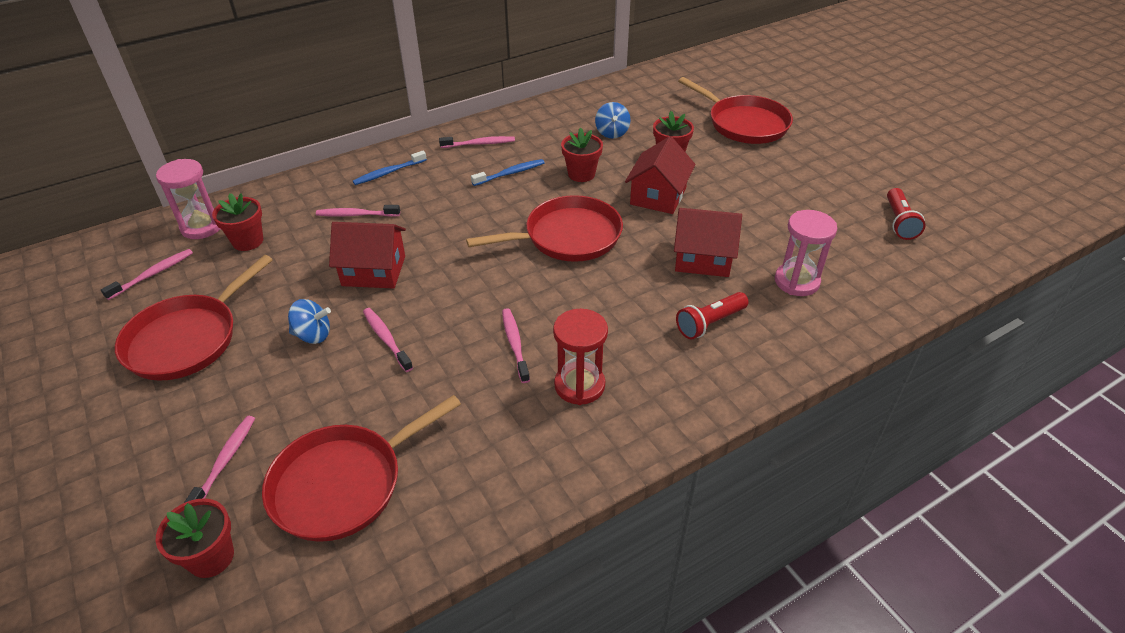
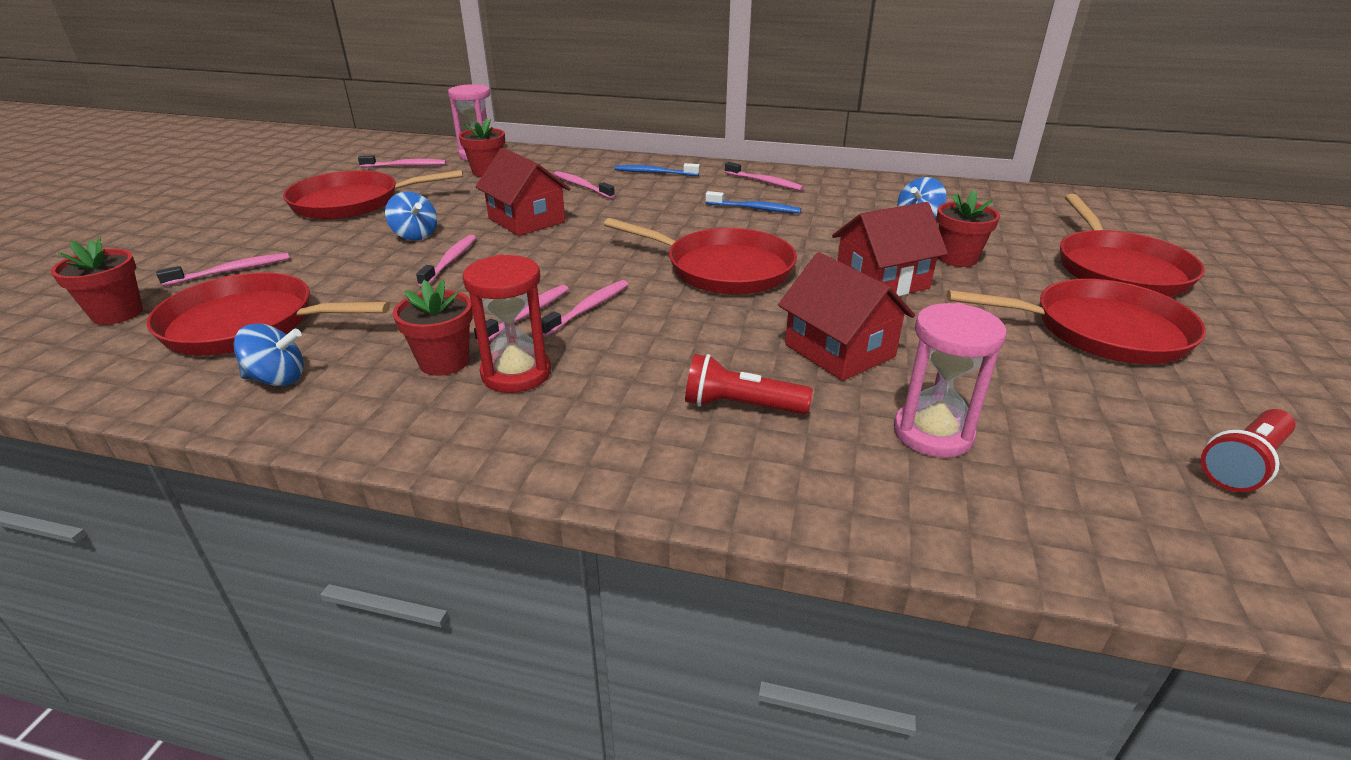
camera: 45 degrees right, 10 degrees down
red flower pot [561,128,603,182] -> red flower pot moved to [393,280,473,376]
none -> blue spinning top [233,323,304,386]
none -> pink toothbrush [541,280,628,337]
none -> red pan [947,279,1206,364]

